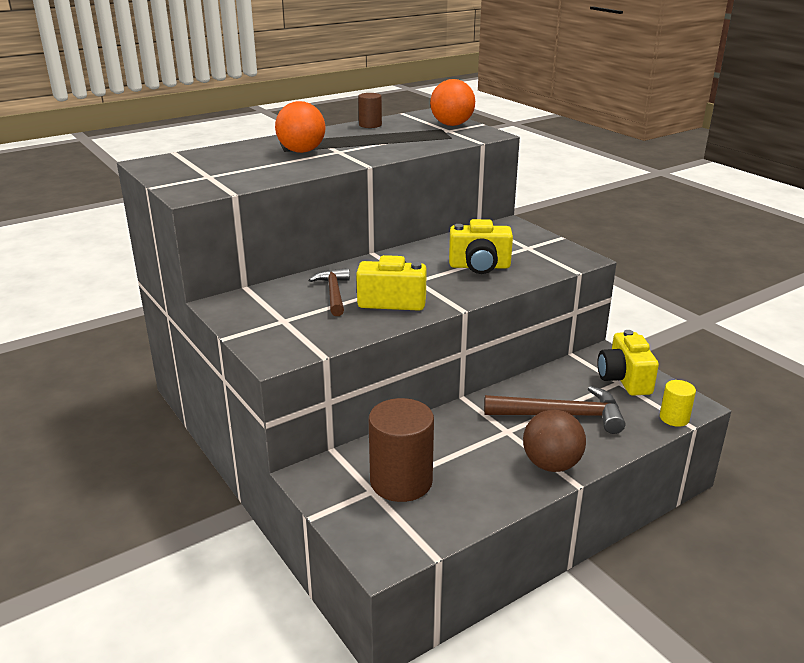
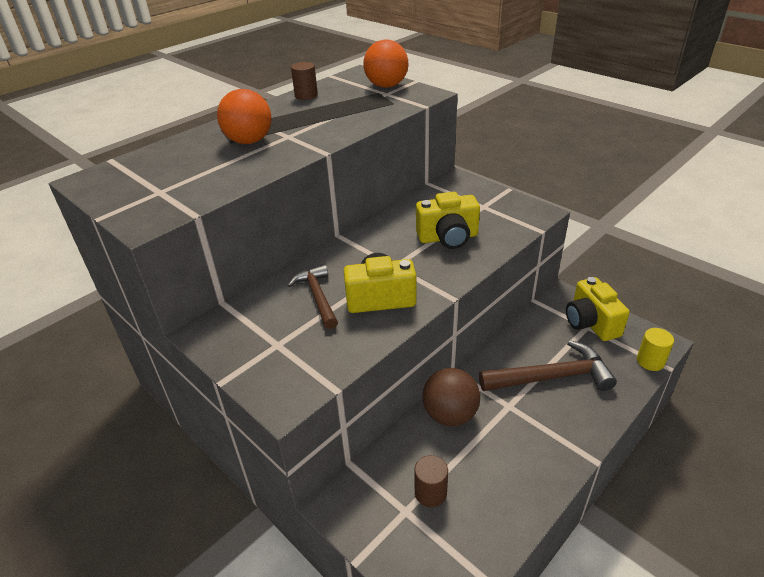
camera: 10 degrees left, 10 degrees up
brown cylinder [369,398,434,502] -> brown cylinder [414,455,448,507], size x0.51
brown ball [523,410,586,472] -> brown ball moved to [423,368,480,426]

